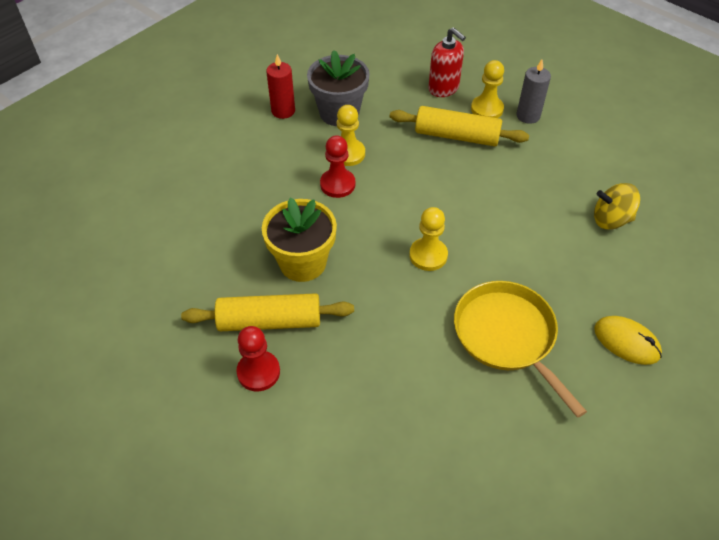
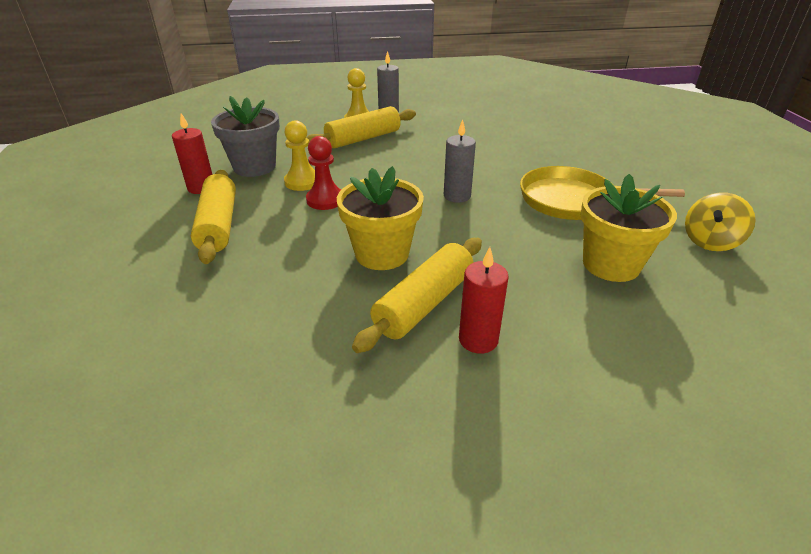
camera: 50 degrees left, 15 degrees down
red pawn [236,326,280,391] -> red candle [459,247,509,354]
yellow pawn [409,207,448,271] -> grey candle [444,119,476,203]
red soap dispenser [428,27,466,97] -> none
yellow spinning top [594,183,640,230] -> yellow spinning top moved to [685,192,756,251]
yellow mouse [594,316,662,365] -> none
none -> yellow rolling pin [191,170,236,264]
none -> yellow flower pot [581,174,677,282]

